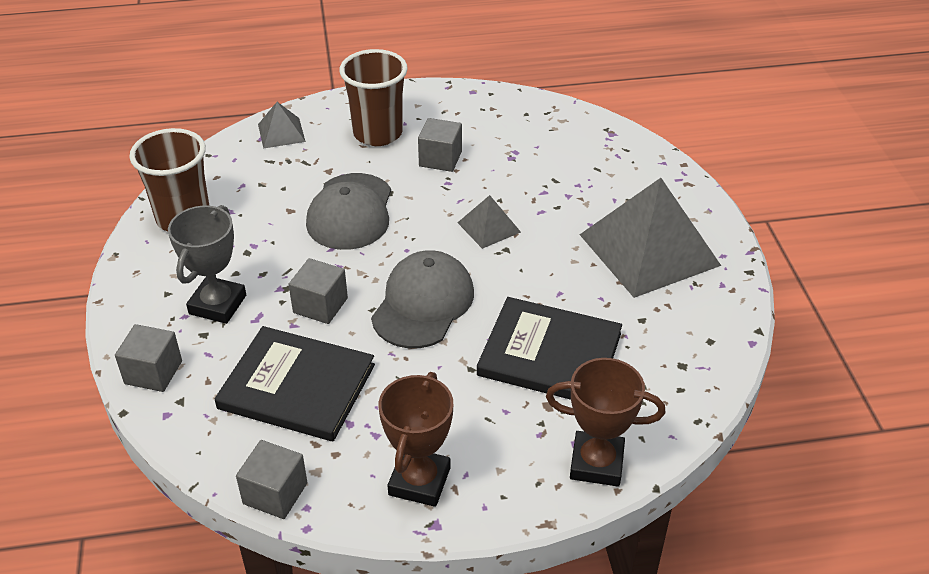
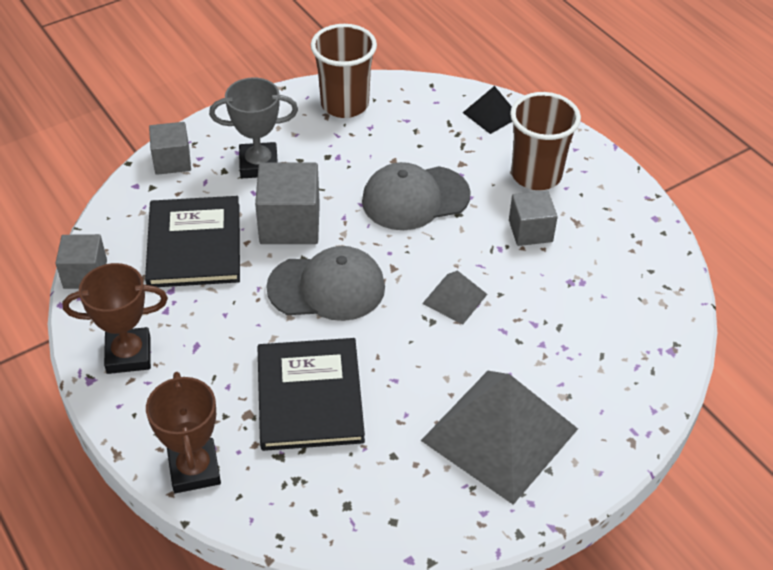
camera: 65 degrees right, 5 degrees up
grey pyramid [258,102,306,149] -> black pyramid [463,86,512,134]
grey cube [289,258,348,324] -> grey cube [255,163,320,244], size x1.56

